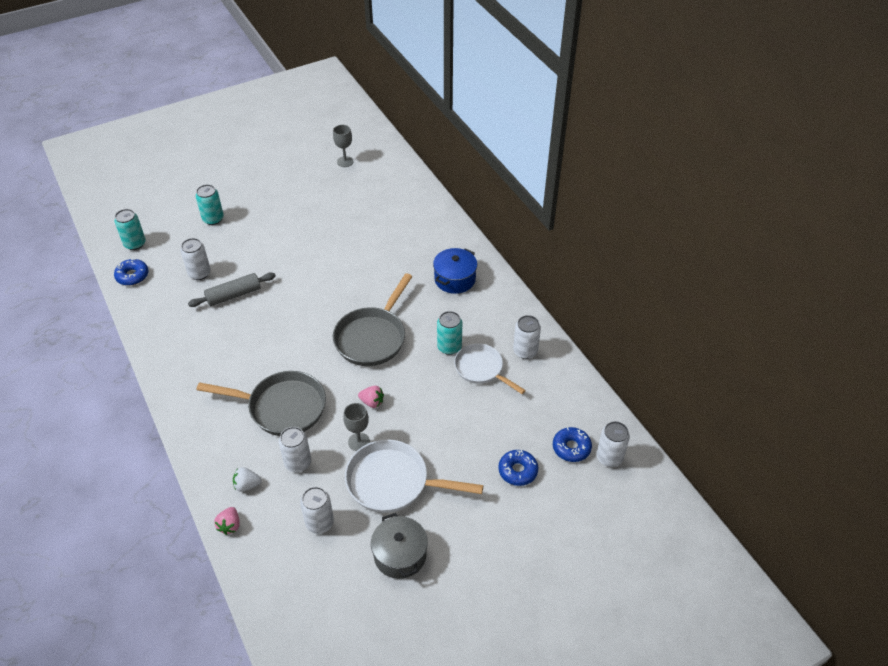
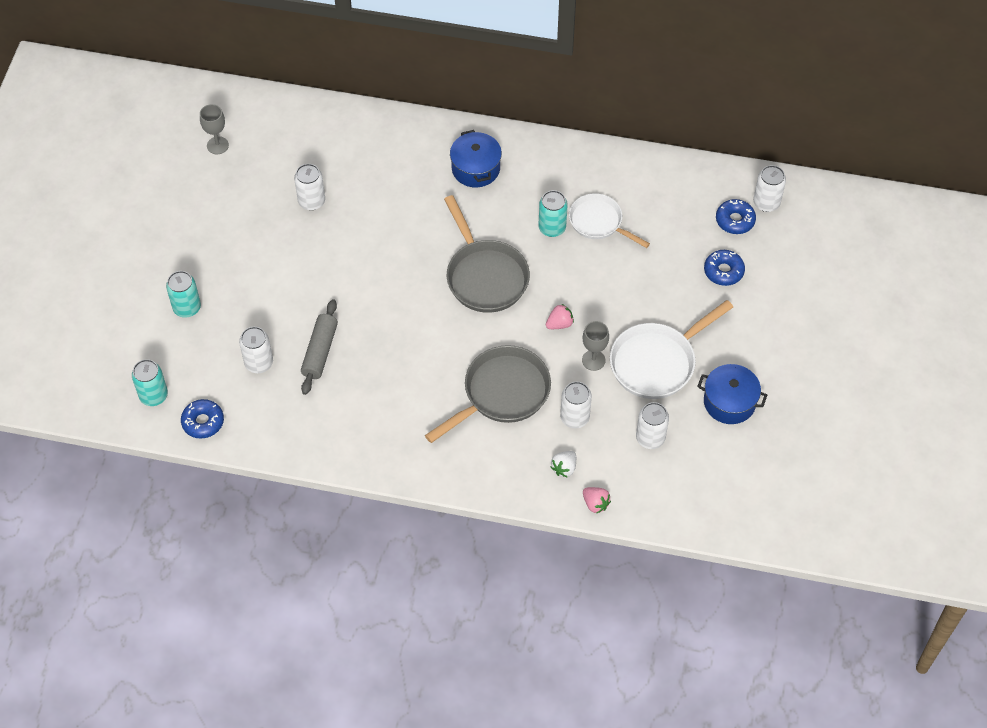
camera: 50 degrees left, 10 degrees up
grey pot [371,513,428,579] -> blue pot [697,364,767,424]
white pan [454,343,526,394] -> white pan turned 45 degrees clockwise [569,193,650,248]
white can [513,315,541,359] -> white can moved to [294,164,325,210]

